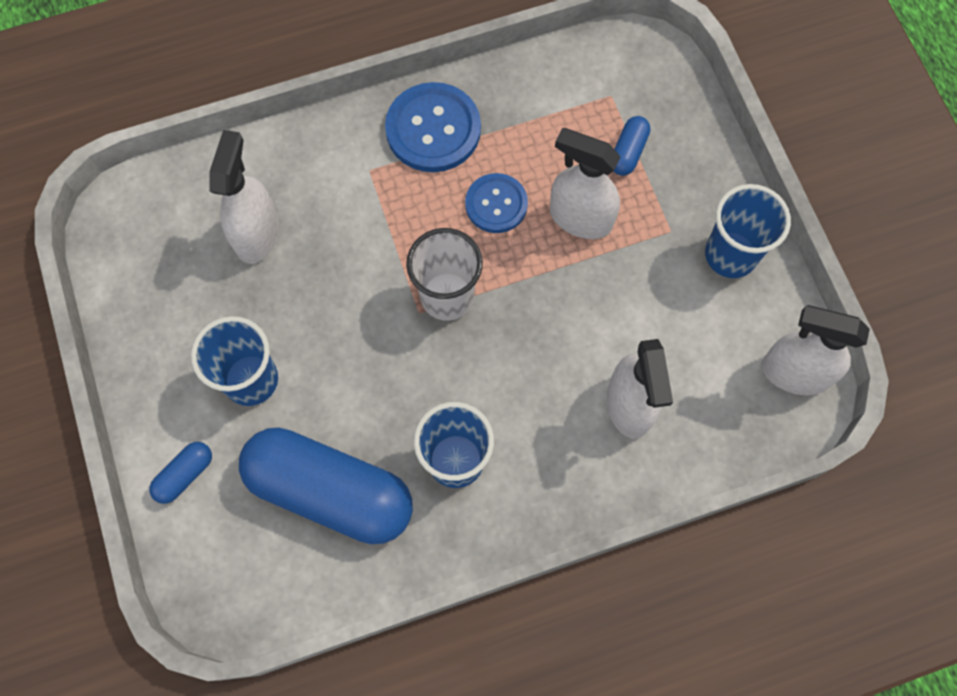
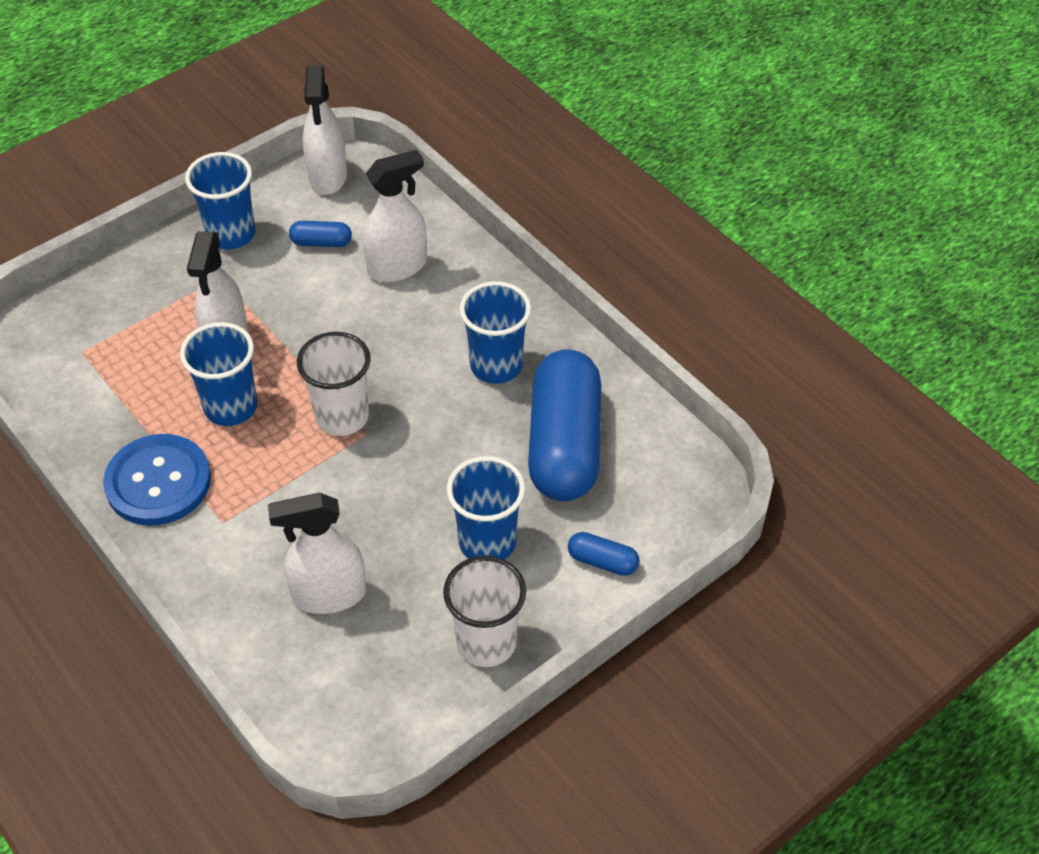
camera: 110 degrees left, 20 degrees down
blue button [465,173,528,233] -> blue cup [180,322,258,426]
blue capsule [613,116,650,176] -> blue capsule moved to [289,221,352,247]
none -> white cup [443,556,526,667]

